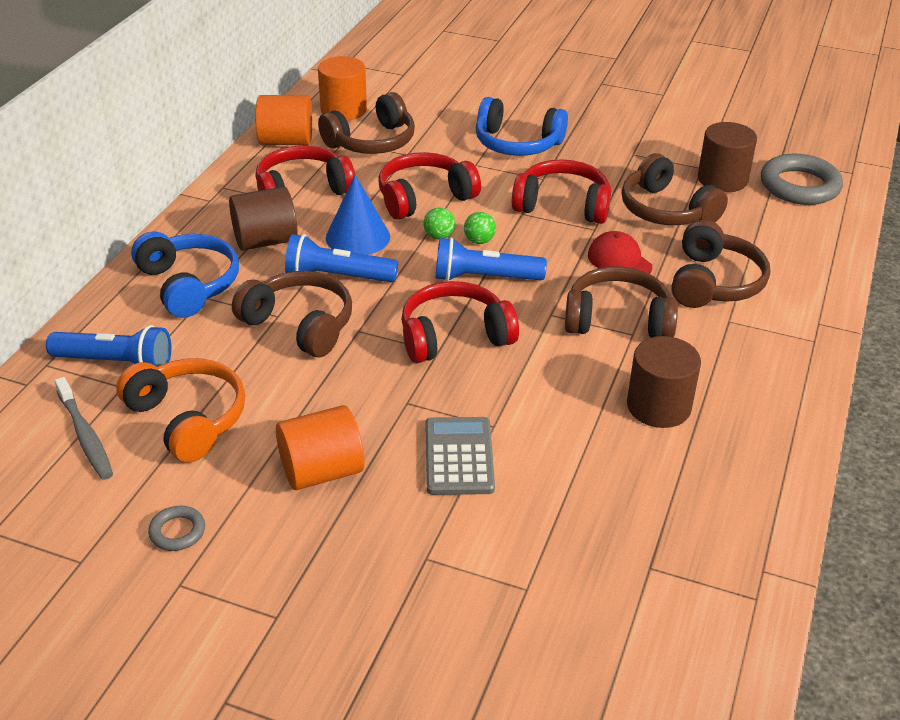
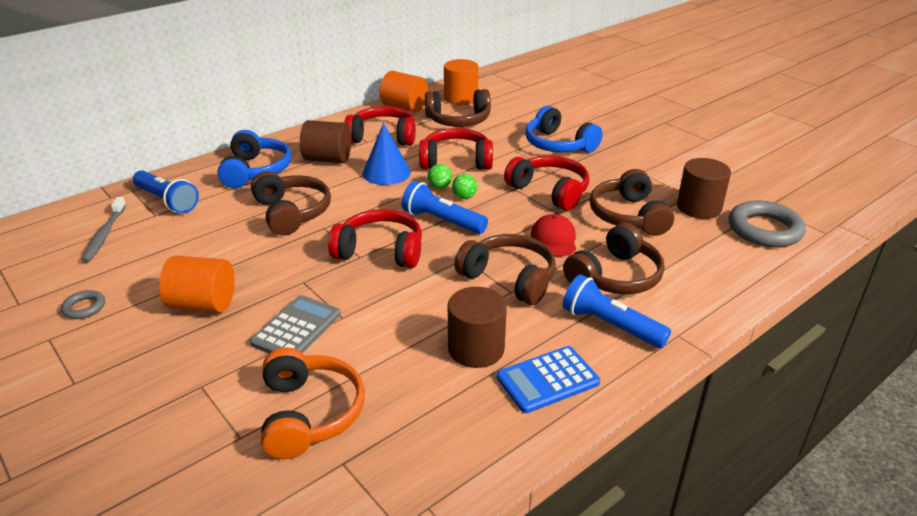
camera: 30 degrees right, 5 degrees down
orange headphones [116,358,245,463] -> orange headphones moved to [261,347,365,459]
blue flashlight [285,234,398,282] -> blue flashlight moved to [563,274,671,348]
none -> blue calculator [497,346,600,413]

